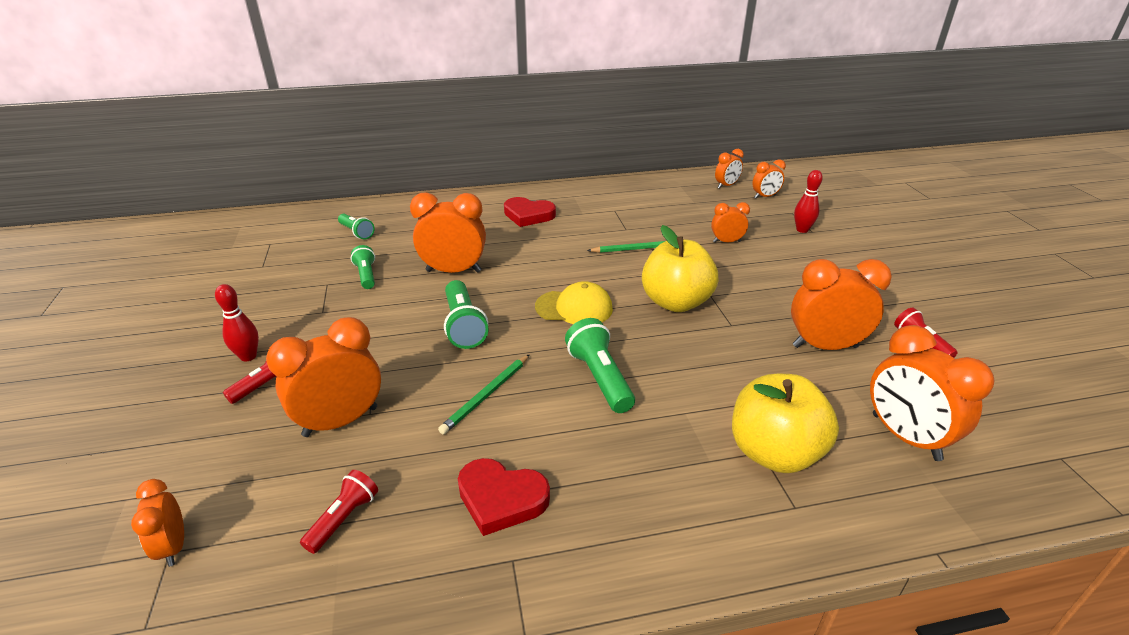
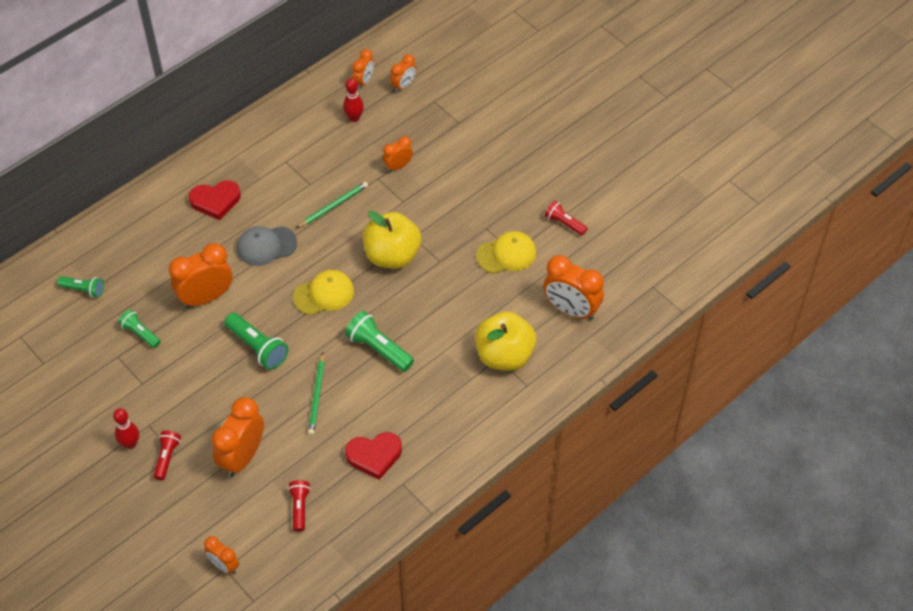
camera: 30 degrees left, 20 degrees up
orange clock [791,259,892,350] -> yellow cap [476,231,536,274]
red bowling pin [794,170,823,233] -> red bowling pin moved to [343,78,364,122]
none -> grey cap [237,226,297,266]

